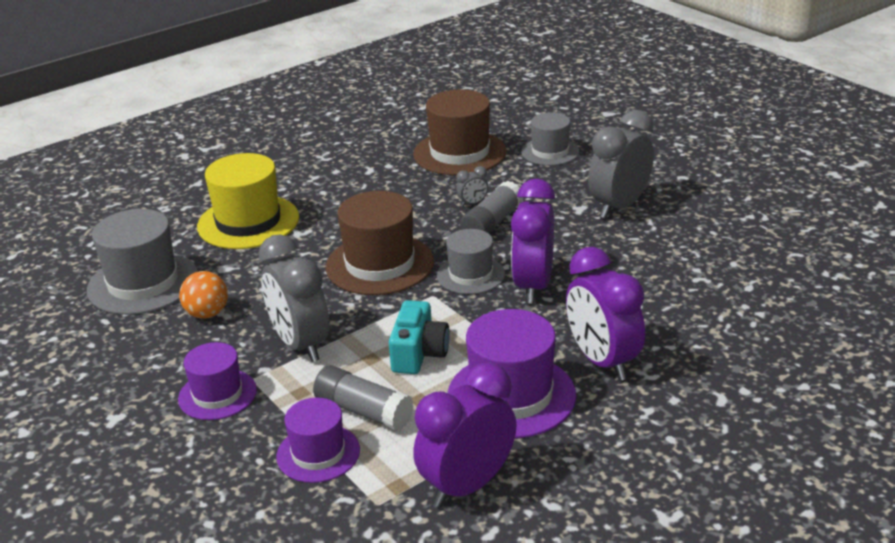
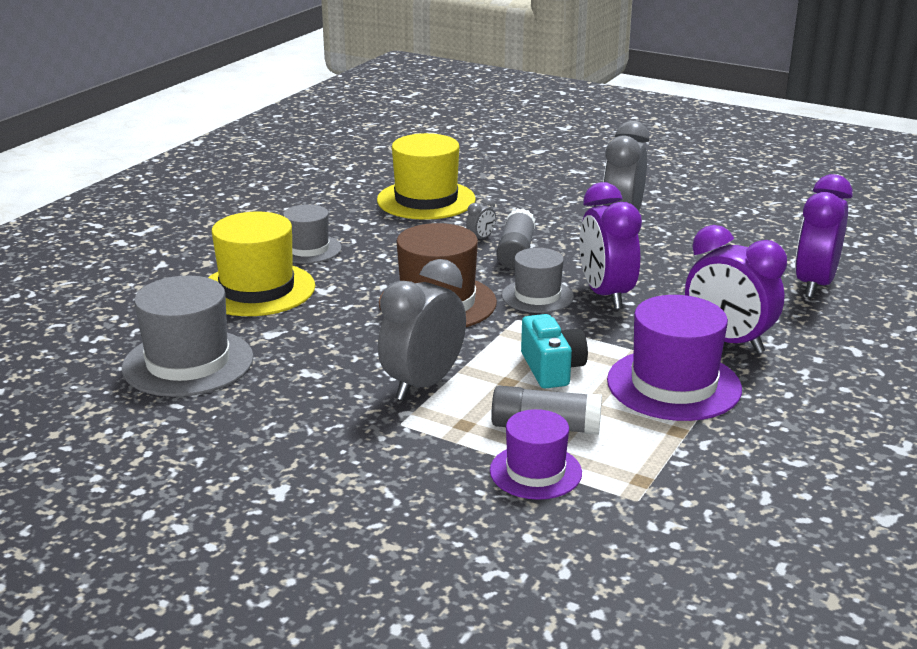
camera: 25 degrees left, 5 degrees down
purple hat [178,342,257,420] -> none
orange ball [179,271,228,319] -> none
grey clock [258,234,330,362] -> grey clock turned 90 degrees clockwise [378,259,466,401]
brown hat [413,90,507,175] -> yellow hat [377,133,476,220]
purple clock [413,362,516,507] -> purple clock moved to [795,174,852,298]
grey hat [521,113,579,166] -> grey hat moved to [283,204,342,264]

